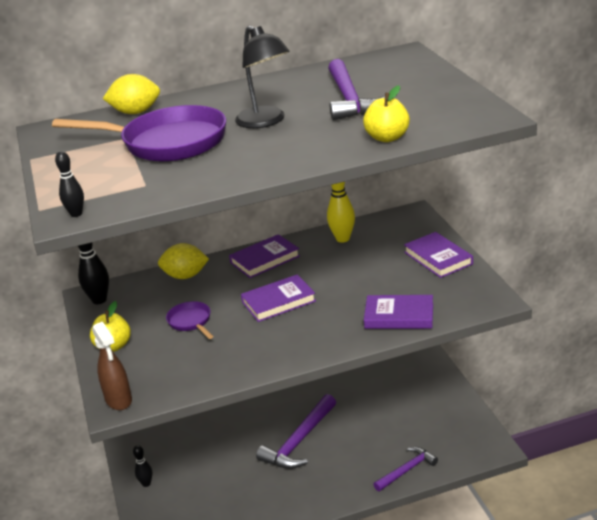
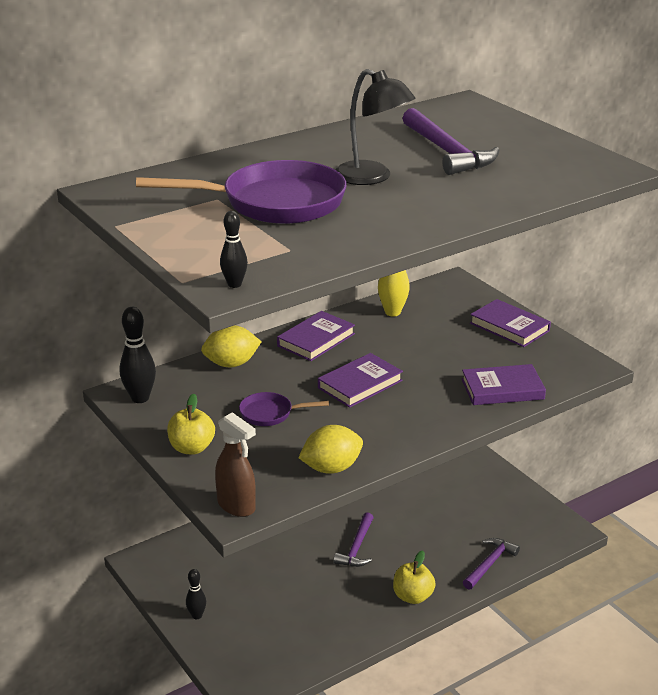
camera: 20 degrees left, 0 degrees up
yellow lemon [103,74,160,114] -> yellow lemon moved to [298,425,363,474]
purple pan [166,301,214,339] -> purple pan turned 45 degrees counterclockwise [239,392,329,426]
purple hammer [256,394,336,469] -> purple hammer [333,512,374,567], size x0.63
yellow apple [363,85,410,142] -> yellow apple moved to [393,550,436,604]

